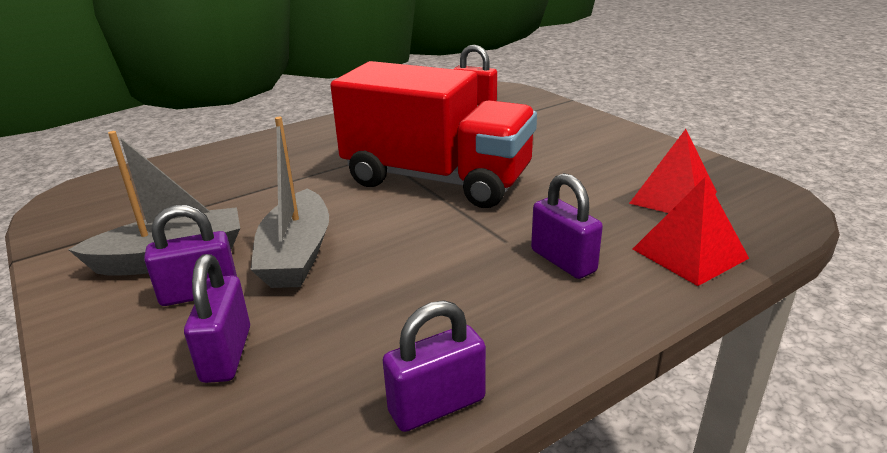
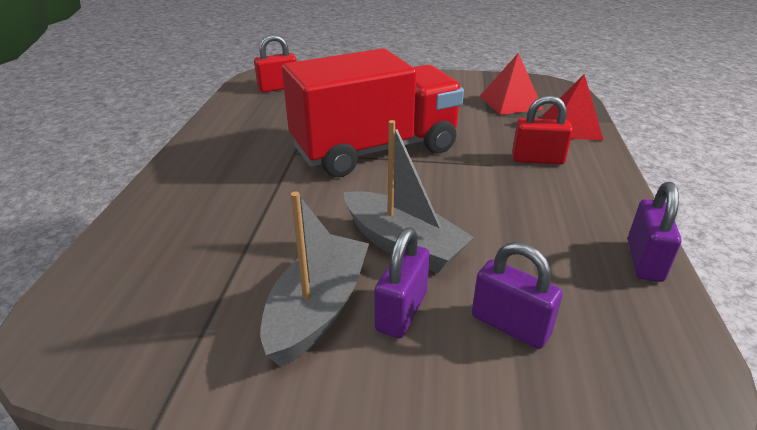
camera: 50 degrees left, 5 degrees up
purple padlock [531,173,603,279] -> red padlock [512,95,573,165]

